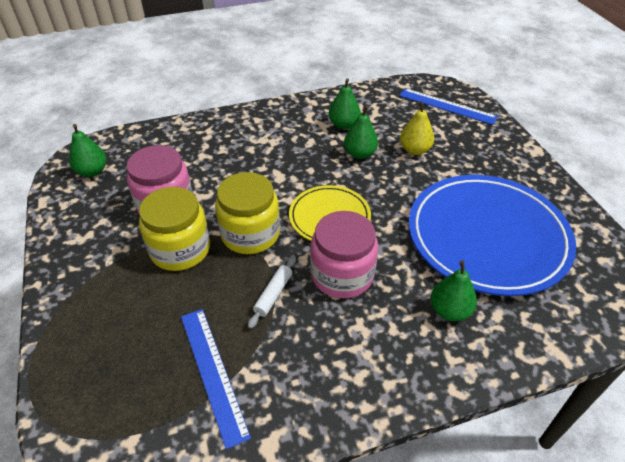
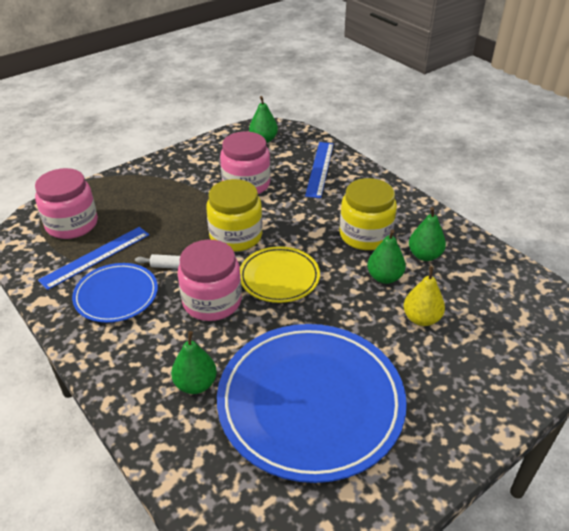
camera: 70 degrees right, 5 degrees down
yellow jar [139,187,210,271] -> yellow jar moved to [339,178,397,250]
blue ruler [399,88,498,125] -> blue ruler moved to [305,142,334,198]
none -> pink jar [35,168,98,239]
none -> blue plate [72,263,158,323]

